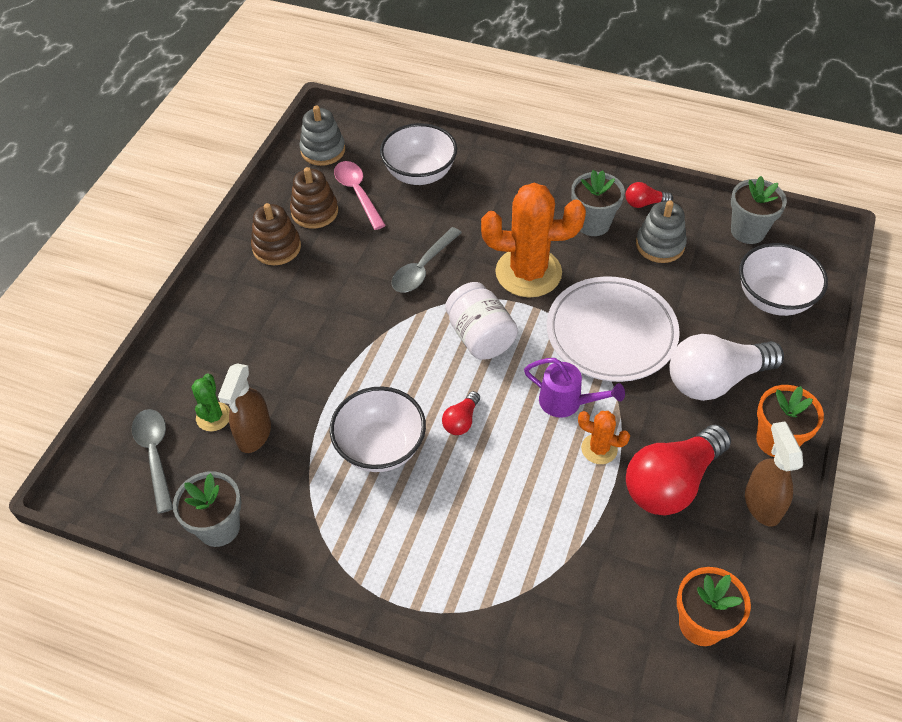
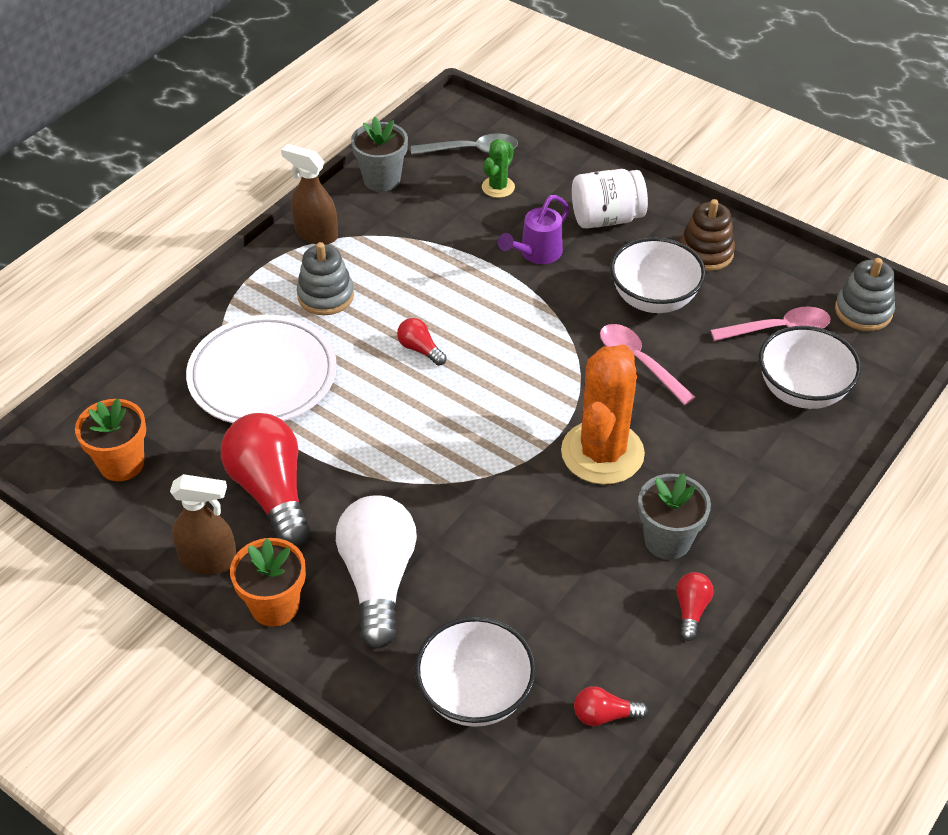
camera: 105 degrees right, 5 degrees down
green cactus [191,374,230,431] -> green cactus turned 75 degrees counterclockwise [482,139,515,198]
brown spray bottle [218,364,271,453] -> brown spray bottle moved to [281,144,338,245]
brown stacking toy [290,167,338,229] -> none
white bowl [330,387,426,472] -> white bowl moved to [610,237,706,313]
grey spoon [392,227,462,292] -> pink spoon [600,324,695,405]
white jar [445,282,518,360] -> white jar moved to [572,169,648,229]
purple watering can [524,358,625,418] -> purple watering can moved to [498,195,570,264]
white plate [547,276,680,382] -> white plate moved to [186,315,337,423]
orange cactus [578,411,630,464] -> none
grey stacking toy [636,200,687,263] -> grey stacking toy moved to [297,242,354,315]
grey flower pot [731,176,787,244] -> red light bulb [574,686,648,726]

